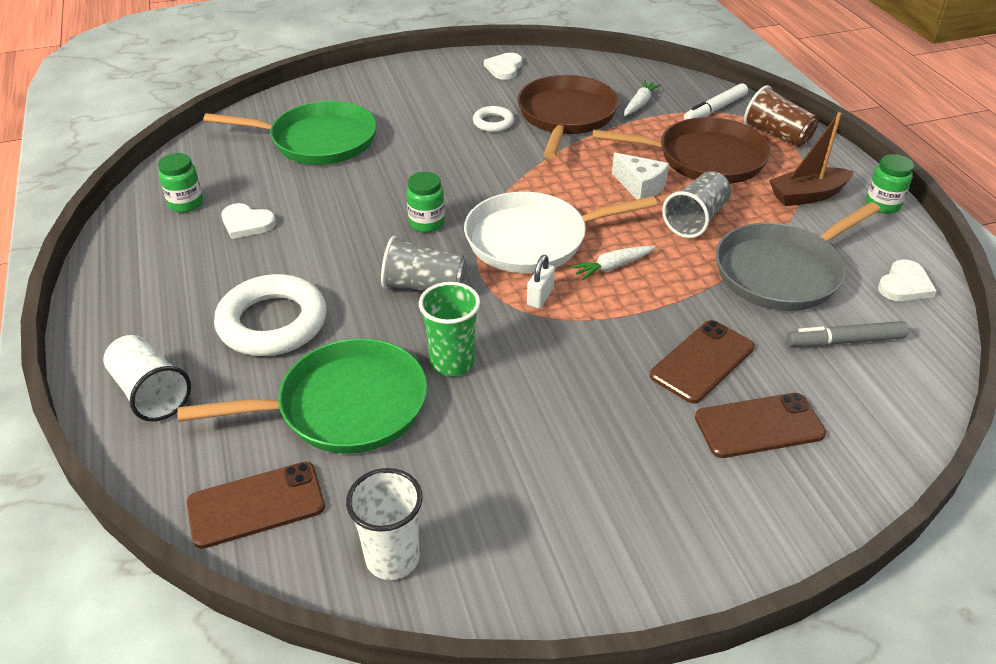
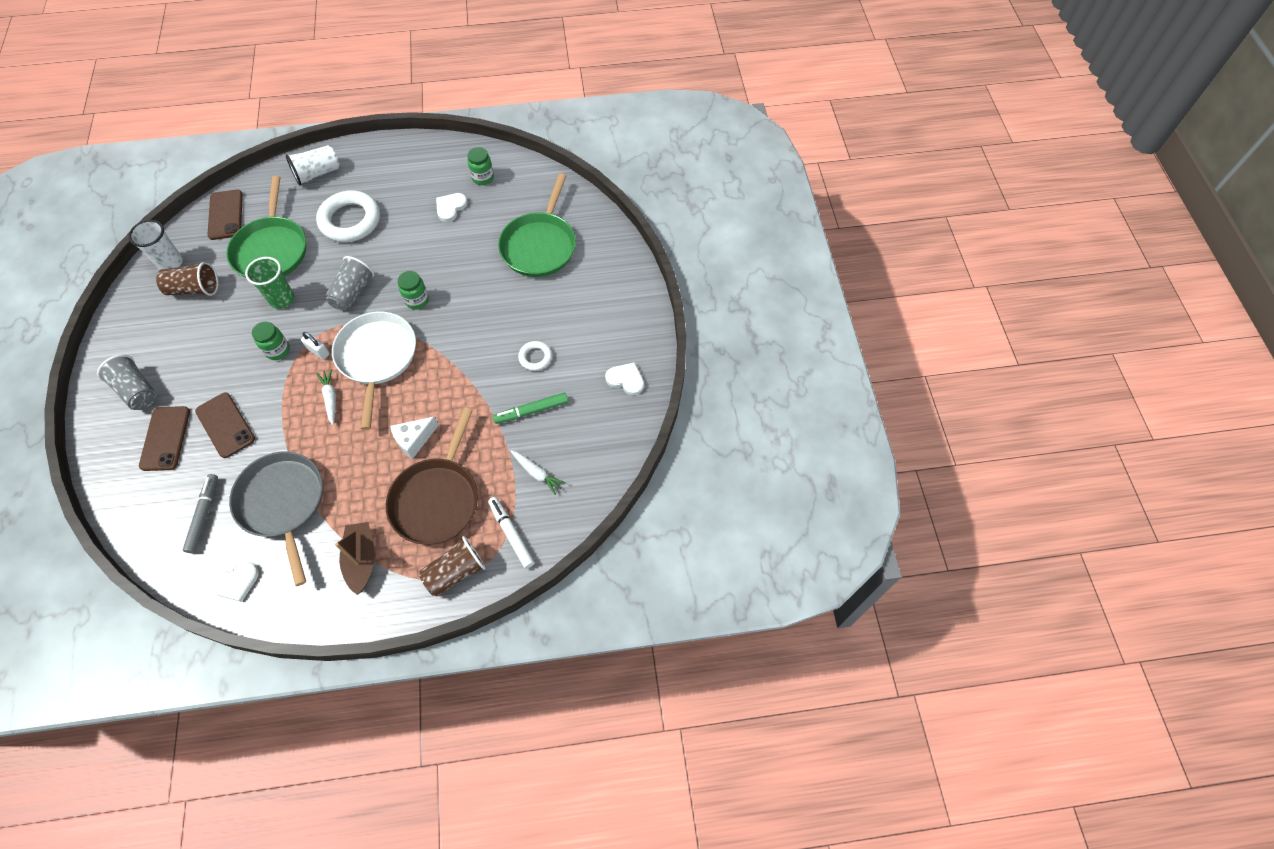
camera: 100 degrees right, 20 degrees up
brown pan [518,75,619,159] -> green marker [493,393,568,424]
grey cup [662,171,731,238] -> grey cup moved to [97,355,157,410]
green jar [866,154,914,214] -> green jar moved to [252,322,290,360]
white heart [878,259,937,301] -> white heart turned 75 degrees counterclockwise [210,562,259,602]
none -> brown cup [156,262,218,296]

